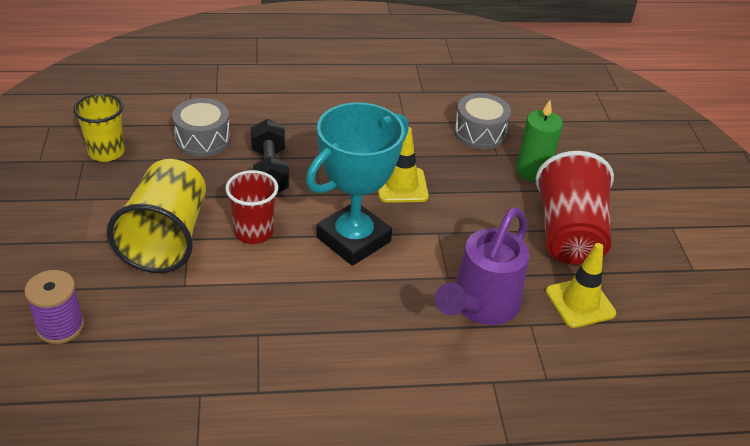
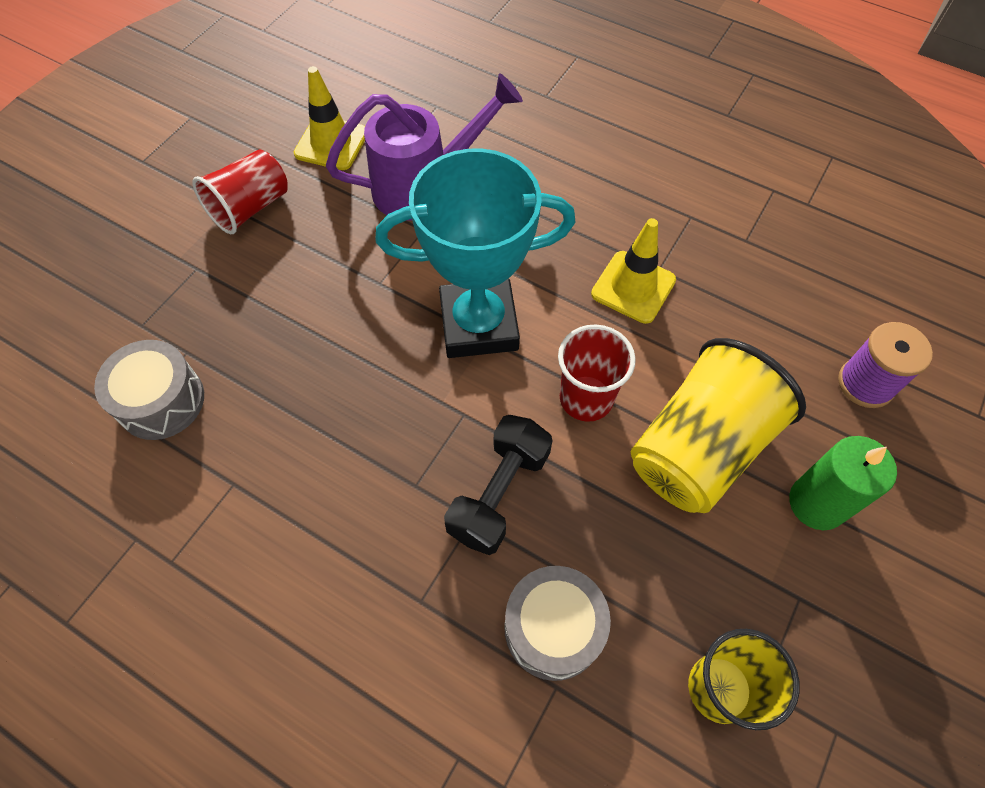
camera: 140 degrees left, 20 degrees up
yellow traffic cone [378,127,429,203] -> yellow traffic cone moved to [591,218,676,324]
green candle [516,100,563,182] -> green candle moved to [789,436,897,530]
red cup [536,151,614,265] -> red cup [192,149,288,234], size x0.63

